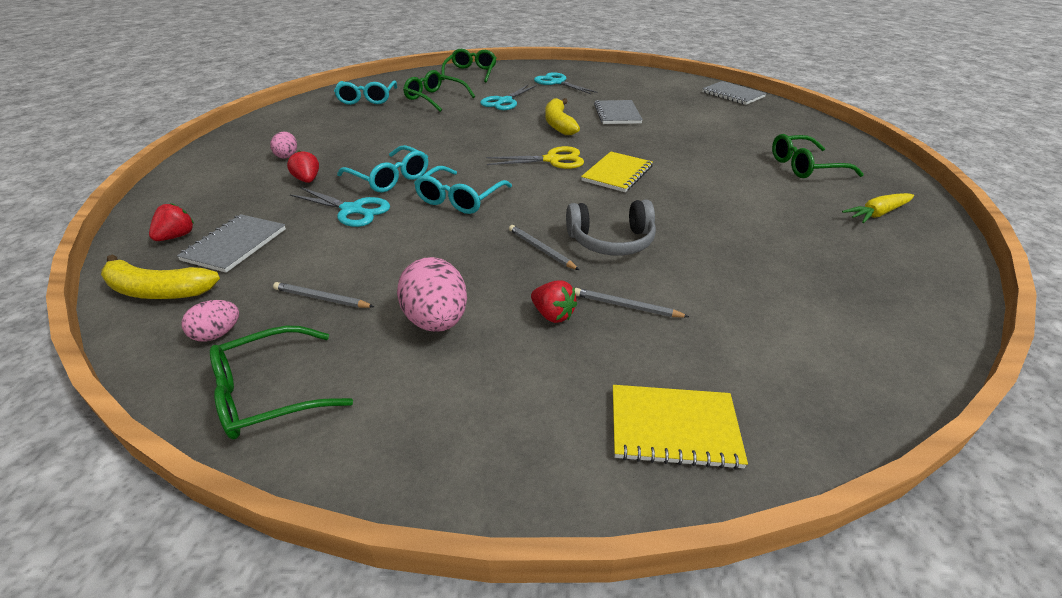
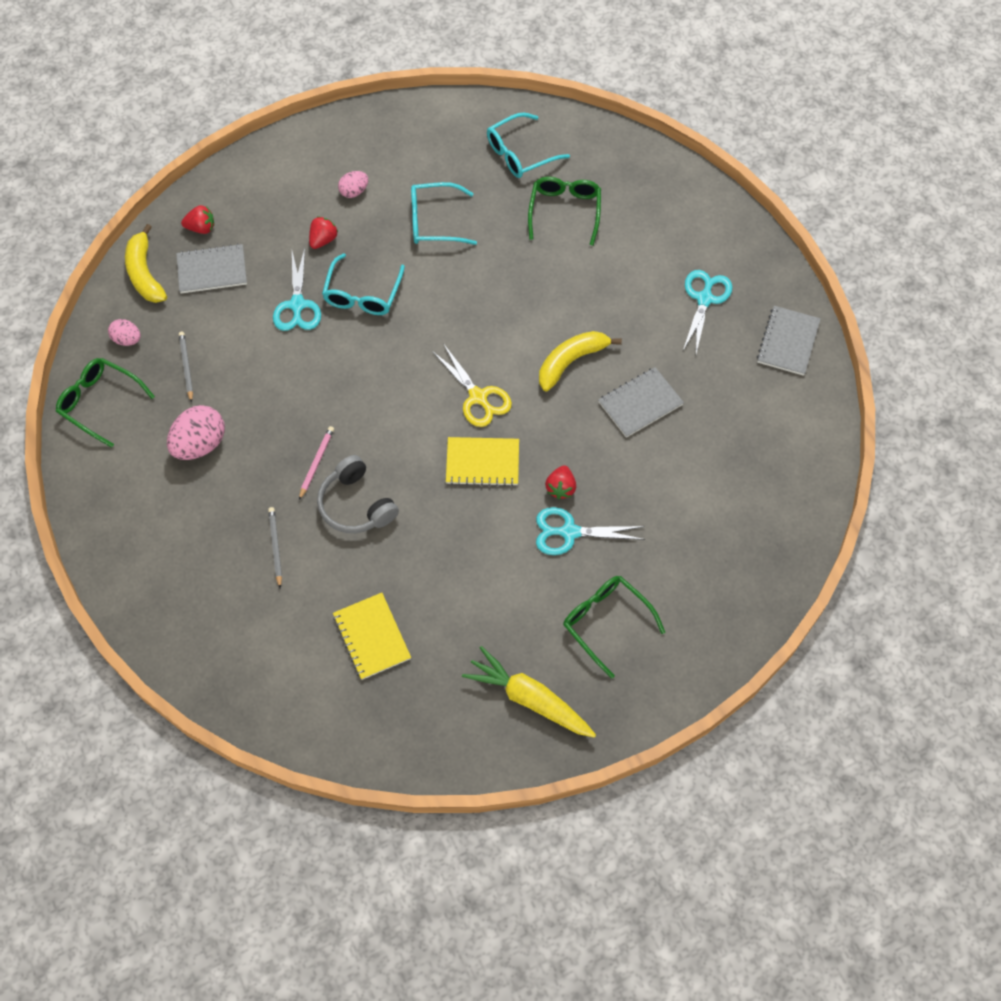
camera: 60 degrees right, 25 degrees up
turquoise glasses [414,166,512,214] -> turquoise glasses moved to [411,182,477,245]
green glasses [441,49,497,82] -> none
turquoise scissors [480,85,537,110] -> turquoise scissors moved to [536,507,645,555]
grey pencil [509,225,579,270] -> pink pencil [299,426,334,500]
red strawberry [531,280,577,323] -> red strawberry moved to [545,466,576,499]
yellow notebook [613,385,748,470] -> yellow notebook moved to [333,593,411,680]
grey notebook [702,81,767,105] -> grey notebook moved to [757,306,821,376]
yellow carrot [842,193,914,223] -> yellow carrot [462,646,596,738], size x1.53

